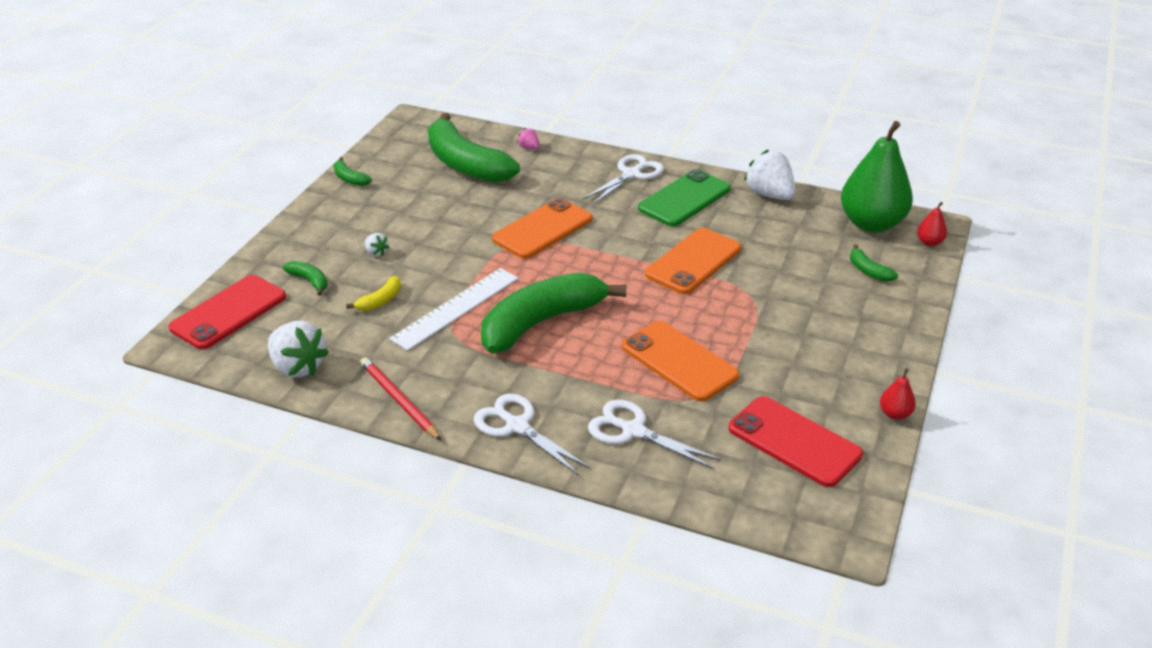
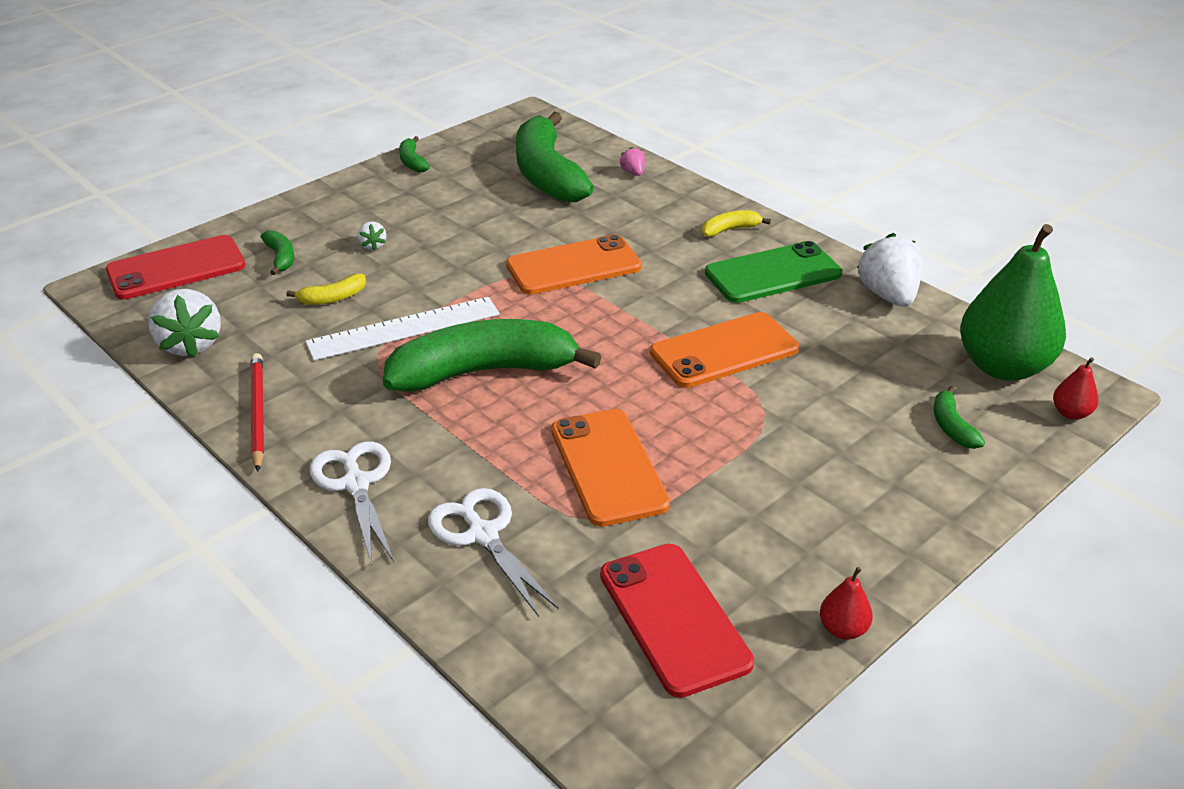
camera: 25 degrees right, 0 degrees up
white scissors [583,154,664,205] -> yellow banana [702,210,771,237]

